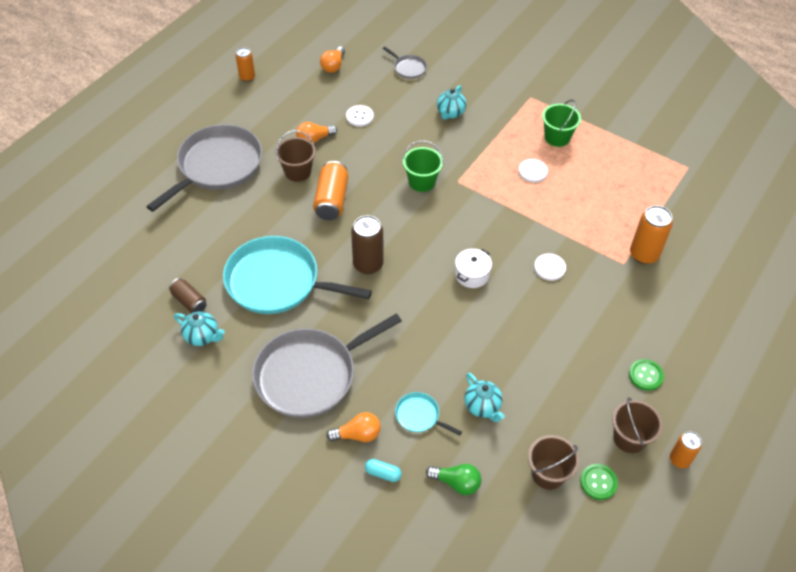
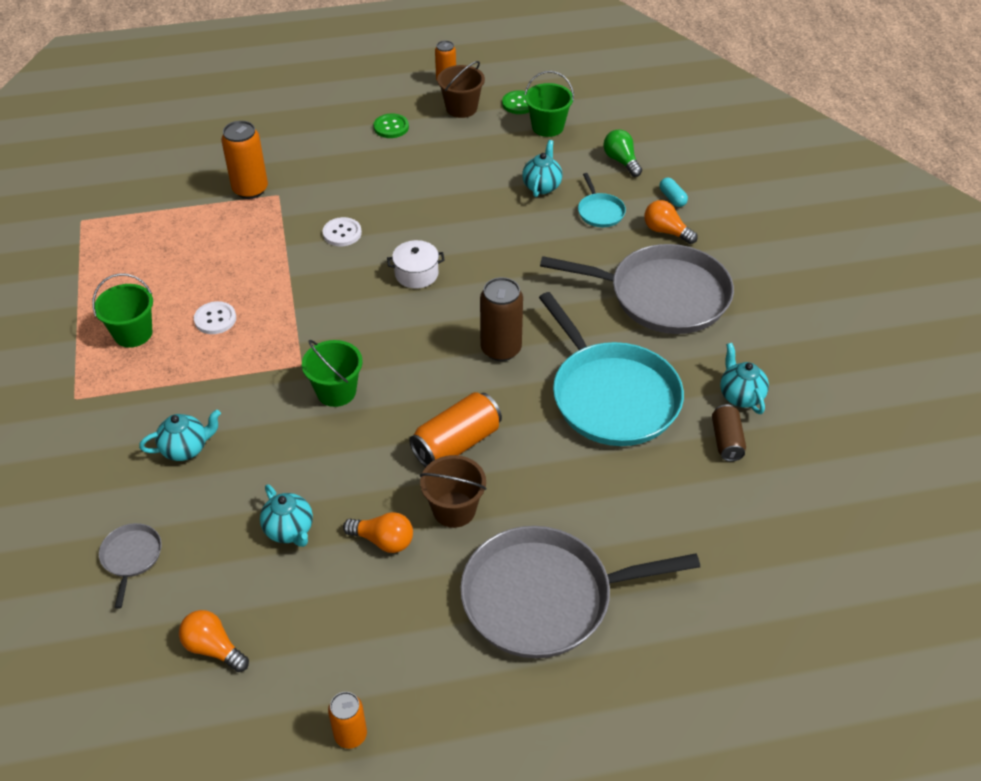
camera: 135 degrees left, 5 degrees down
orange light bulb [320,46,345,73] -> orange light bulb turned 120 degrees counterclockwise [179,610,249,672]
white button [346,105,374,127] -> turquoise teapot [260,484,313,547]
brown bucket [528,435,579,490] -> green bucket [524,71,574,137]

